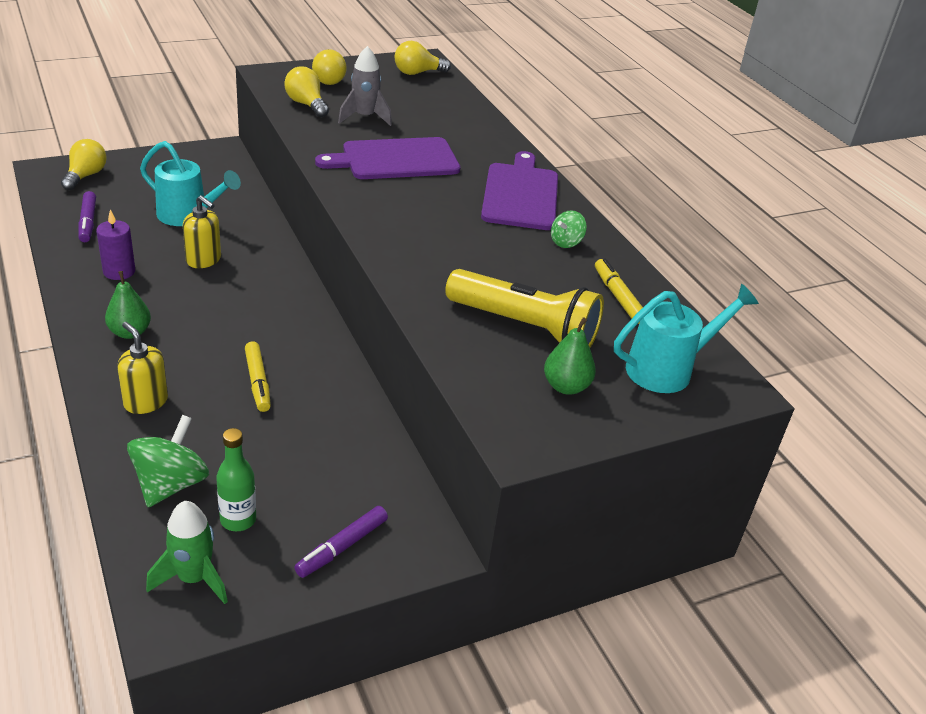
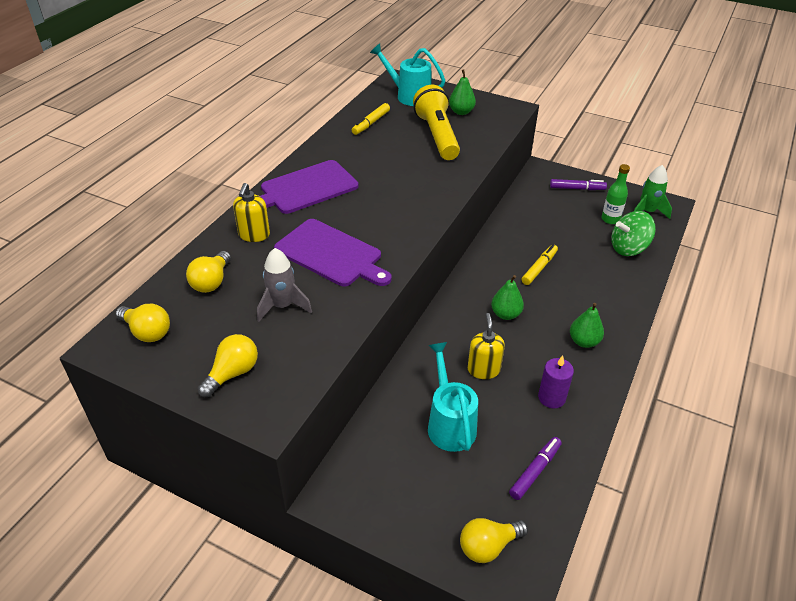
camera: 125 degrees left, 5 degrees up
yellow soap dispenser [117,322,168,414] -> yellow soap dispenser moved to [233,183,270,242]
yellow light bulb [284,66,329,117] -> yellow light bulb moved to [186,251,231,293]
green spinning top [551,210,587,248] -> none
none -> green pear [491,275,524,320]

